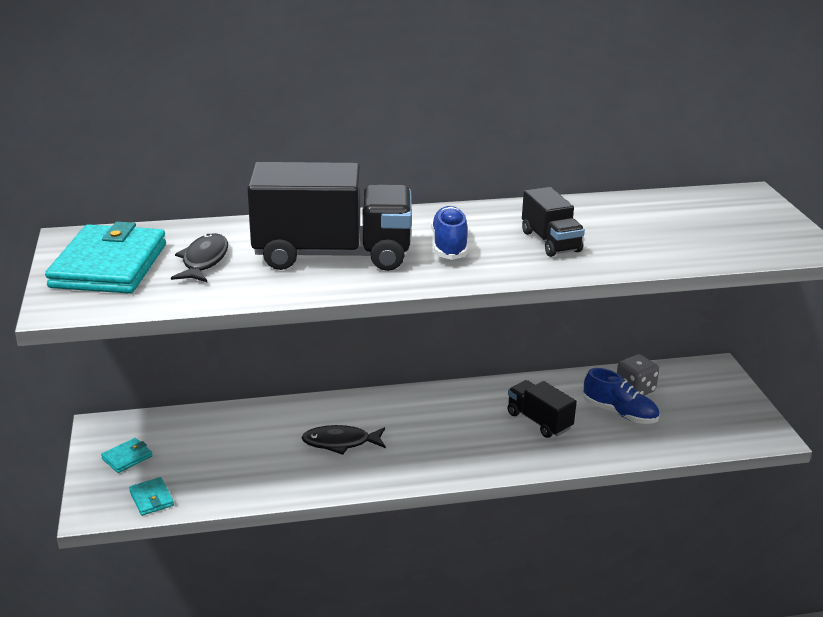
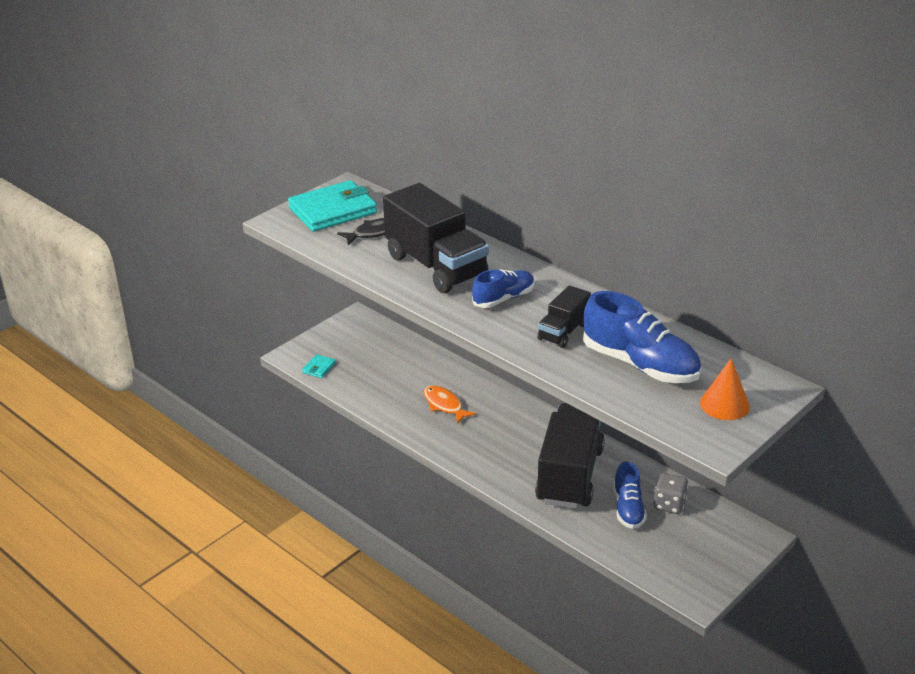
camera: 55 degrees right, 5 degrees up
turquoise wallet [101,438,153,473] -> none
black fish [301,425,386,455] -> orange fish [424,385,476,424]
black truck [507,380,577,438] -> black truck [535,403,605,509], size x1.98
none -> blue shoe [583,291,701,383]
none -> orange cone [700,358,750,420]

